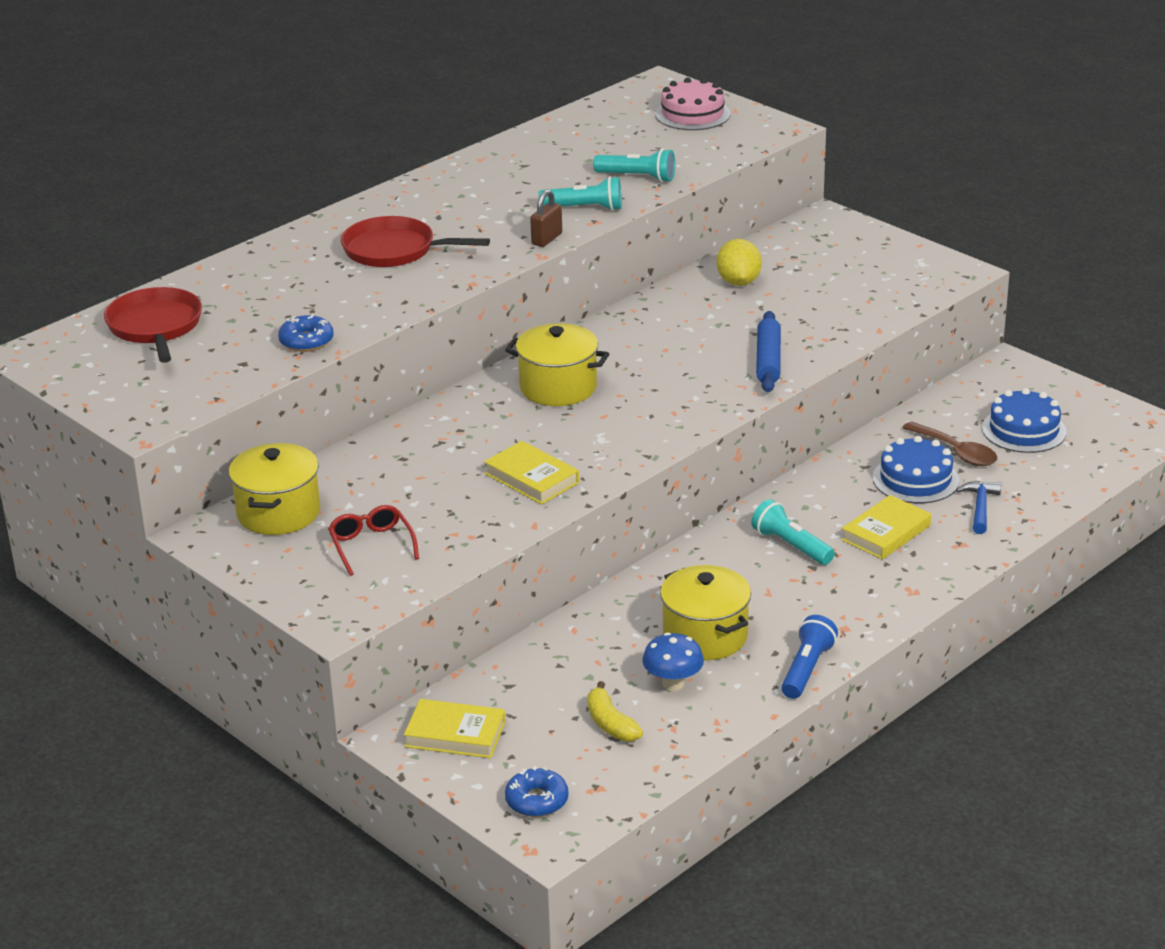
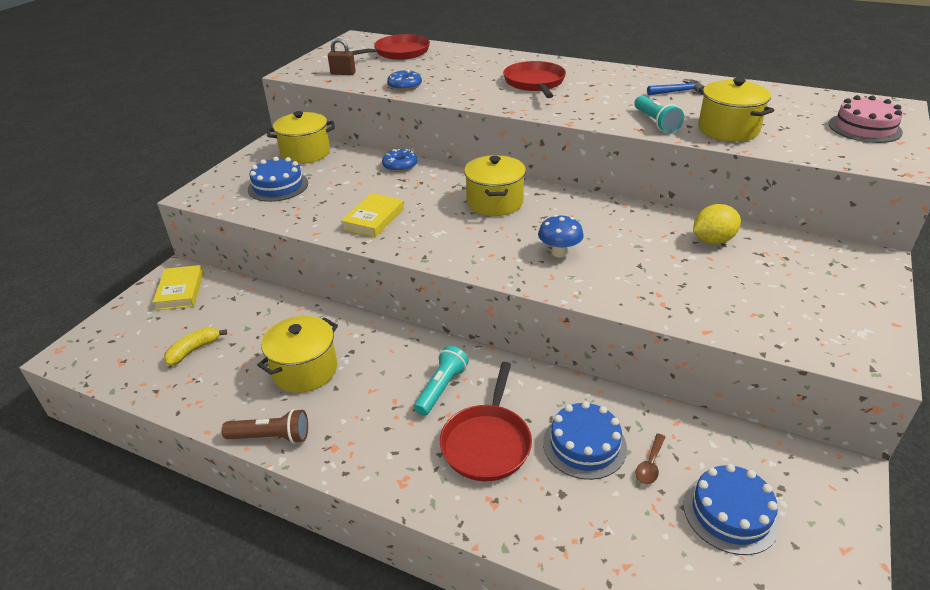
camera: 70 degrees right, 5 degrees up
red glasses [328,505,419,576] -> blue cake [248,157,308,202]
blue donut [505,766,569,817] -> blue donut moved to [382,149,417,172]
brown padlock [530,189,562,247] -> brown padlock moved to [328,38,356,75]
turquoise flashlight [593,149,675,182] -> yellow pot [698,78,774,142]
blue mushroom [642,632,704,691] -> blue mushroom moved to [538,215,584,257]
blue rolling pin [756,311,781,392] -> none
blue flashlight [781,615,838,699] -> brown flashlight [222,409,308,444]
yellow book [841,495,931,560] -> red pan [440,362,532,481]
brown spoon [903,421,997,466] -> brown spoon [635,433,666,485], size x0.62
blue hammer [956,481,1001,534] -> blue hammer moved to [647,79,704,95]

